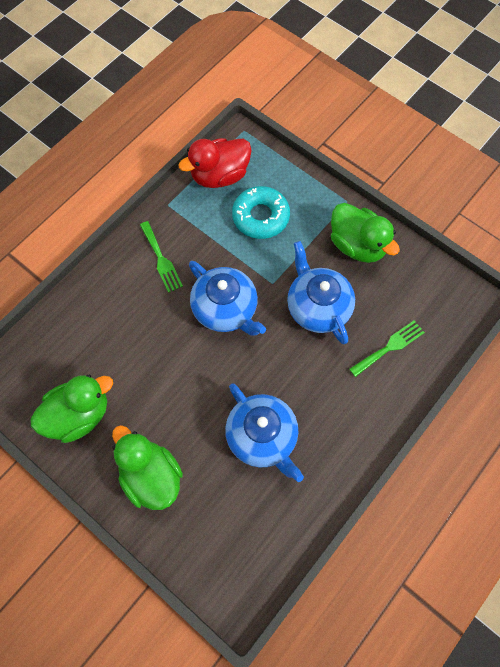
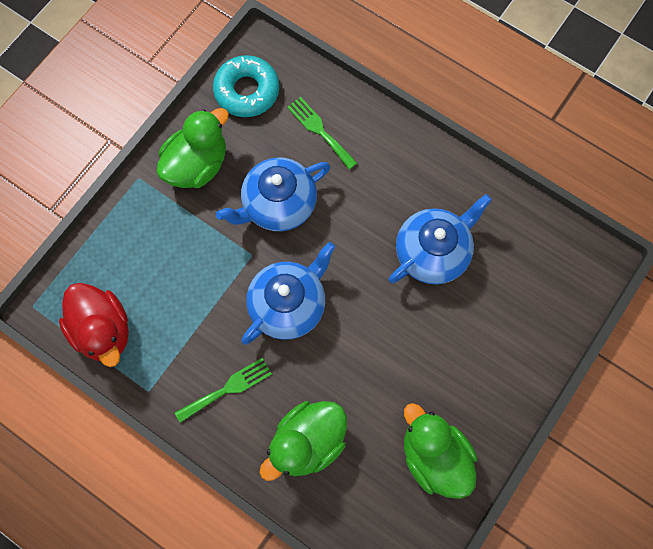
camera: 95 degrees left, 5 degrees up
green duck [112,425,183,510] -> green duck moved to [259,401,347,481]
turquoise donut [232,186,290,239] -> turquoise donut moved to [213,55,279,117]

